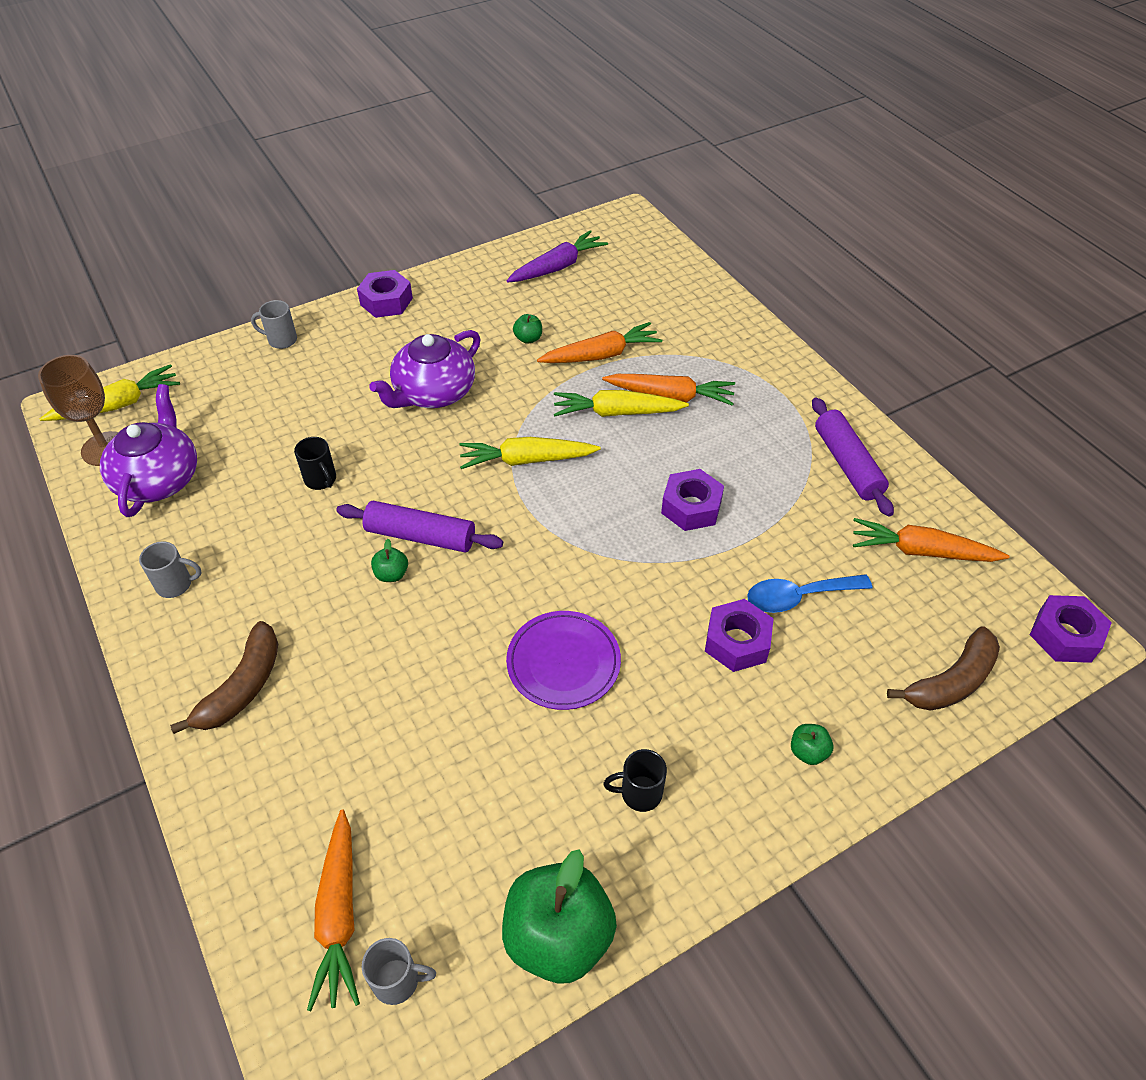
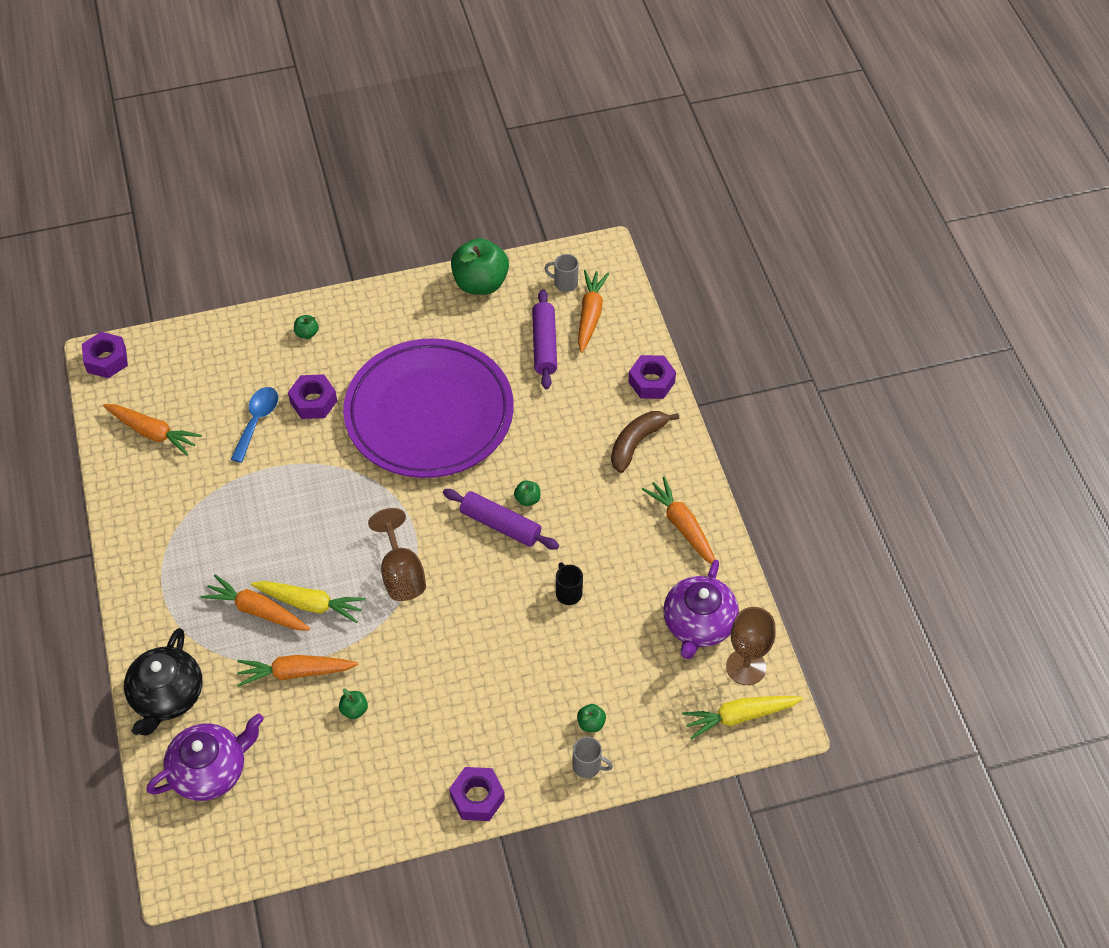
camera: 165 degrees left, 5 degrees up
grey mug [139,541,202,598] -> orange carrot [642,477,715,564]
purple teapot [369,330,480,408] -> purple teapot moved to [146,713,264,801]
yellow carrot [460,437,601,469] -> brown goblet [368,508,426,601]
purple plate [506,611,621,710] -> purple plate [343,338,514,478], size x2.24
purple carrot [507,230,608,282] -> none
black mug [603,749,667,812] -> none
purple nut [661,469,724,531] -> purple nut moved to [628,355,676,399]
blue spoon [747,574,872,613] -> blue spoon turned 75 degrees counterclockwise [231,387,278,463]
purple rolling pin [812,397,894,516] -> purple rolling pin moved to [532,289,557,389]
brown banana [887,626,1000,711] -> none
none -> black teapot [124,628,202,736]
none -> green apple [577,704,606,732]

